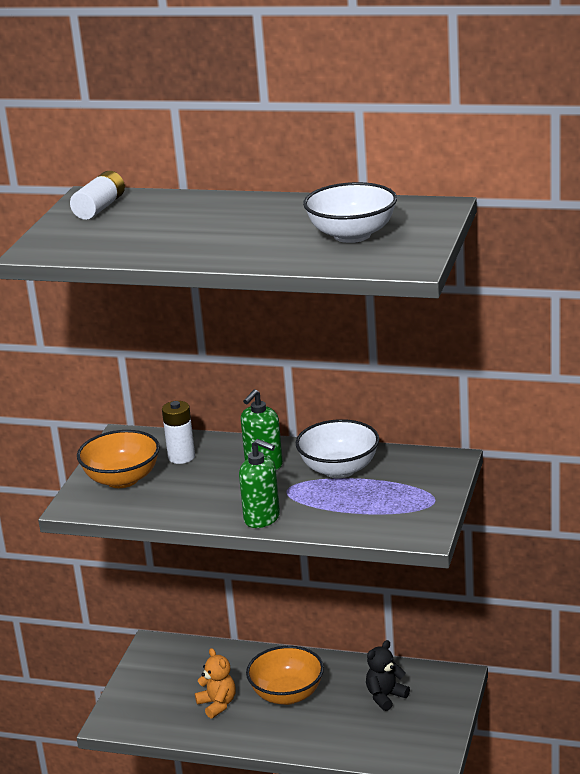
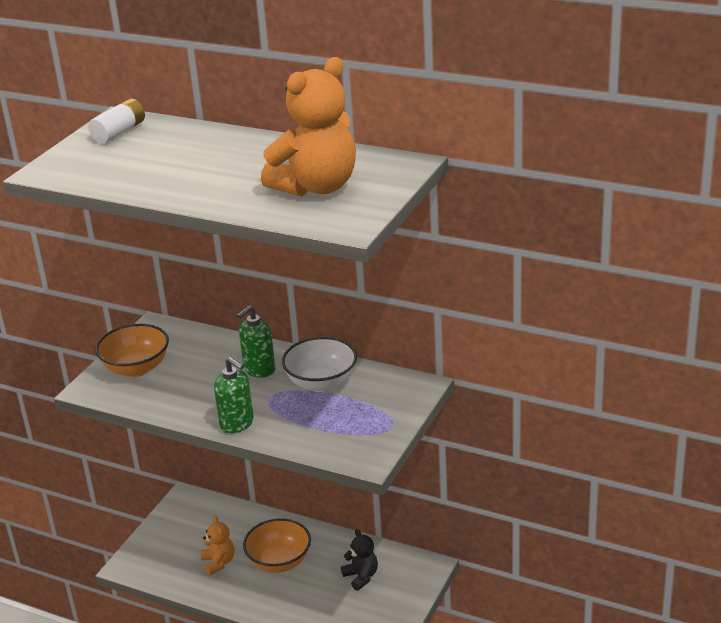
camera: 10 degrees right, 5 degrees up
white battery [162,401,195,464] -> none
white bowl [303,182,397,243] -> orange teddy bear [261,57,356,196]
black teddy bear [366,640,410,711] -> black teddy bear turned 90 degrees clockwise [341,529,378,590]

